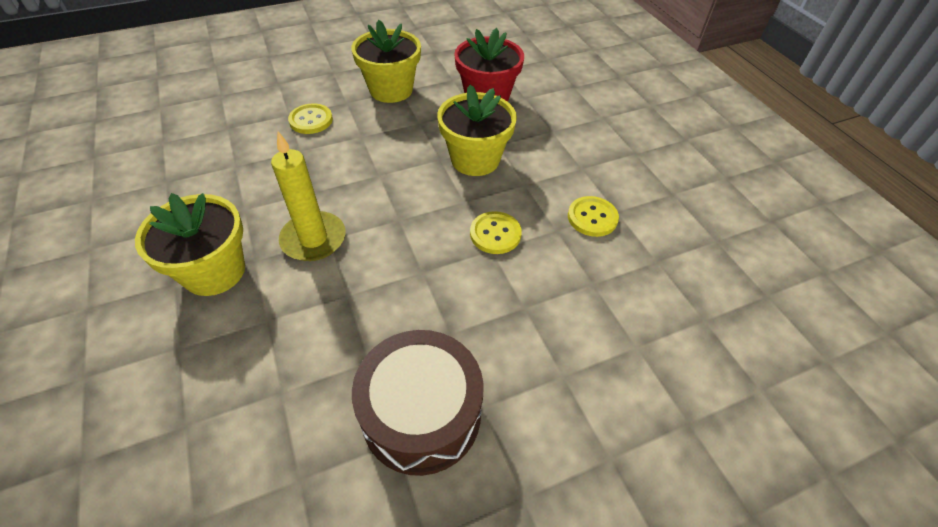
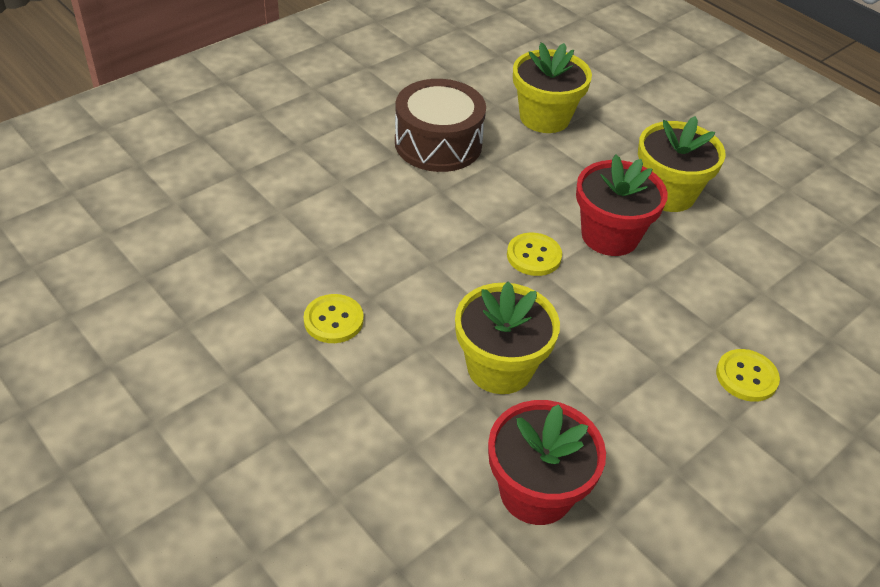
camera: 160 degrees right, 5 degrees down
yellow candle [271,132,346,261] -> red flower pot [576,154,668,256]
yellow flower pot [351,20,421,103] -> yellow flower pot moved to [513,42,592,133]
yellow button [470,211,522,254] -> yellow button moved to [507,233,562,276]

